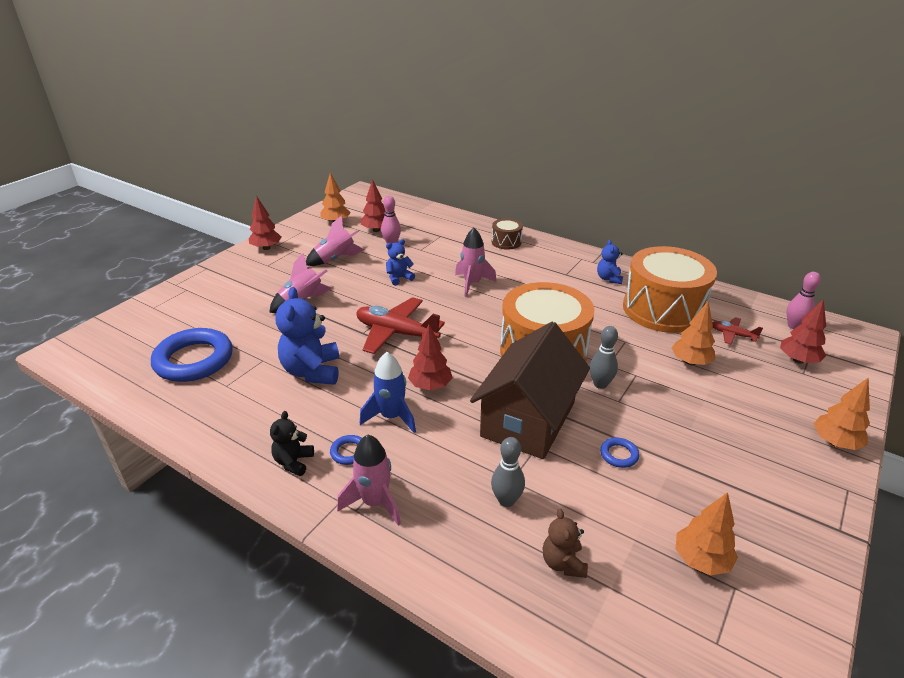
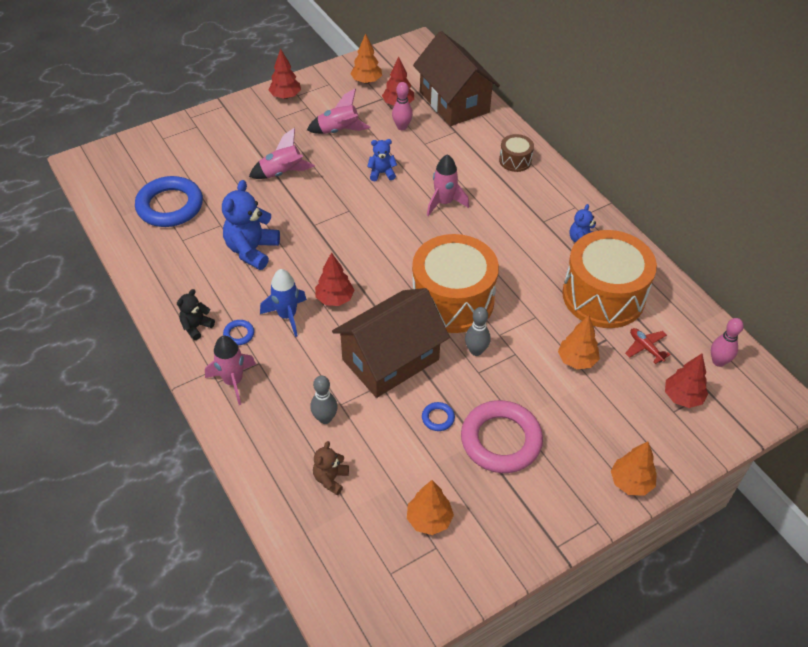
camera: 25 degrees right, 15 degrees up
red plane [356,297,445,354] -> none
none -> brown house [413,31,500,126]
none -> pink ring [461,400,543,473]

